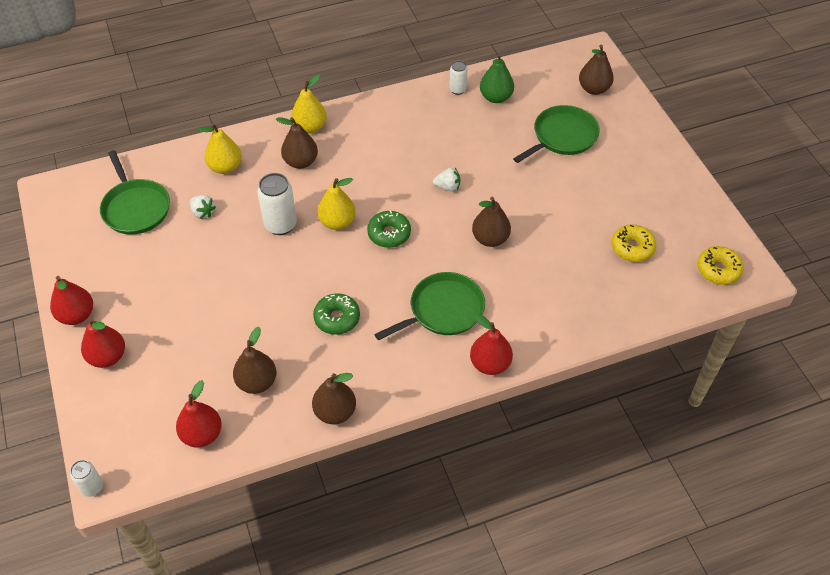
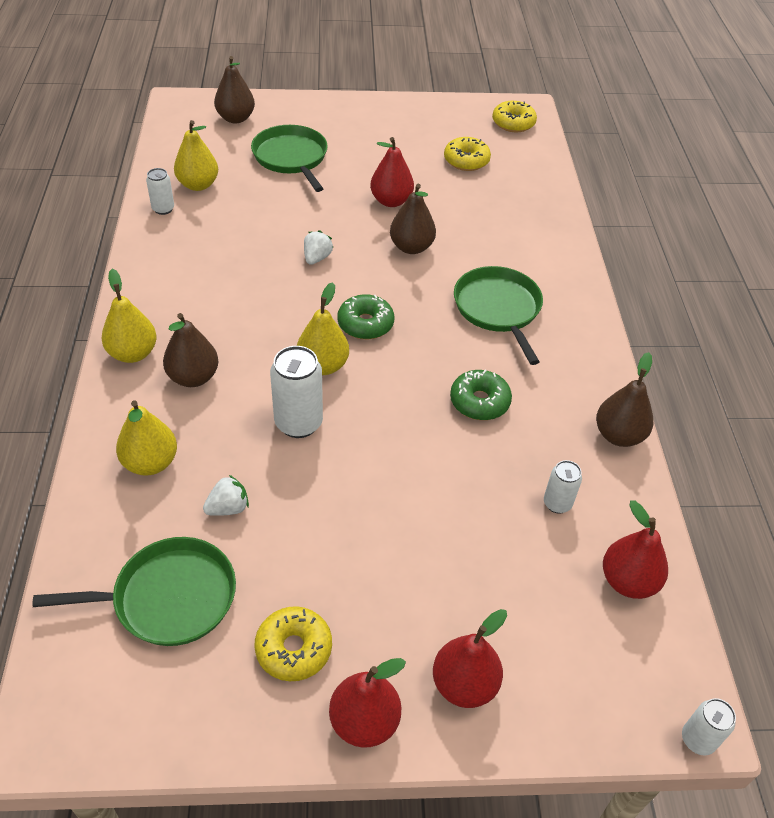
camera: 75 degrees left, 5 degrees down
brown pear [233,327,277,394] -> white can [544,460,582,514]
red pear [470,314,513,375] -> red pear moved to [370,137,414,207]
green pear [480,54,514,103] -> yellow pear [174,120,218,191]
none -> yellow donut [255,606,332,681]

